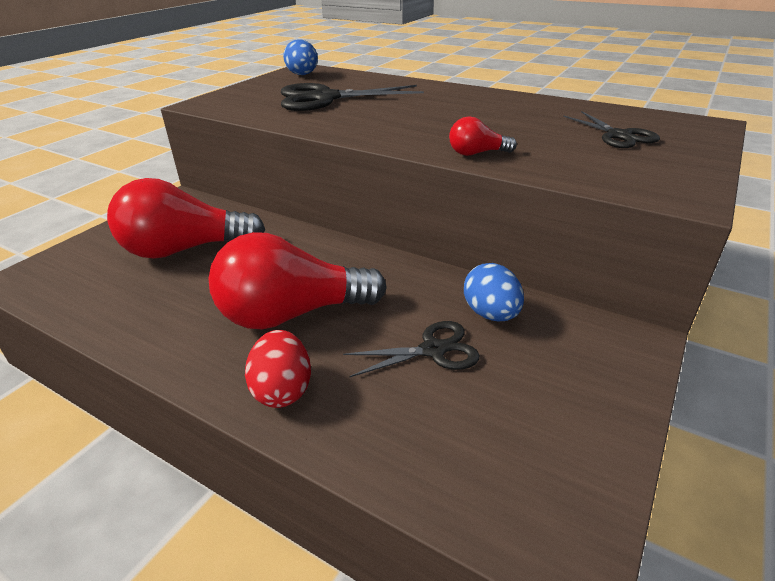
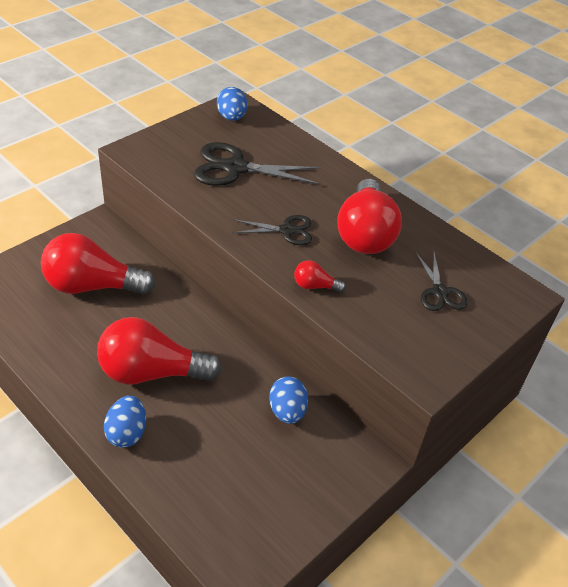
camera: 10 degrees right, 10 degrees up
red egg [245,330,311,408] -> blue egg [104,396,146,448]
black scissors [343,321,480,377] -> black scissors moved to [232,215,312,245]
none -> red light bulb [338,179,402,254]

